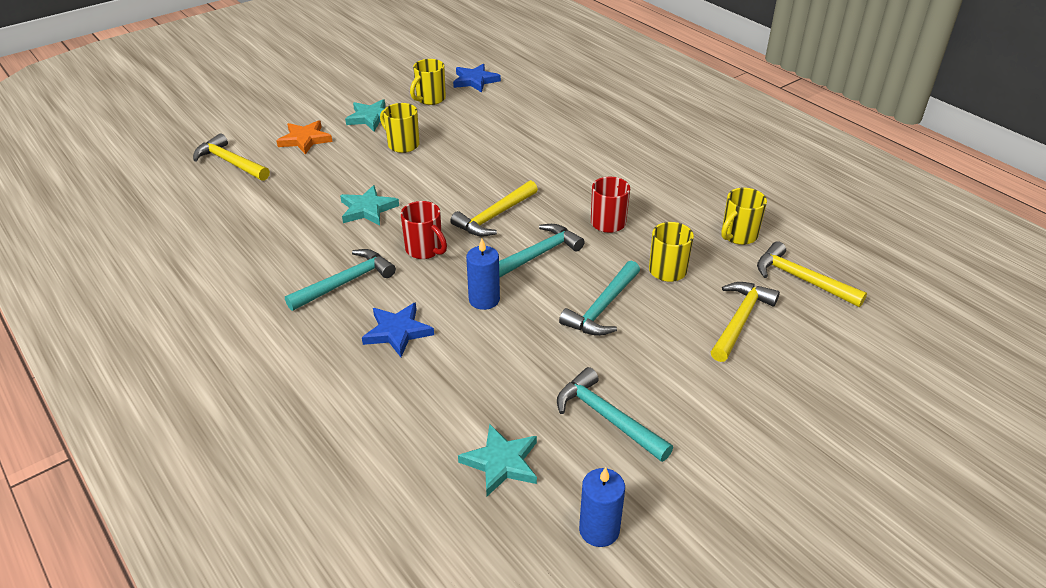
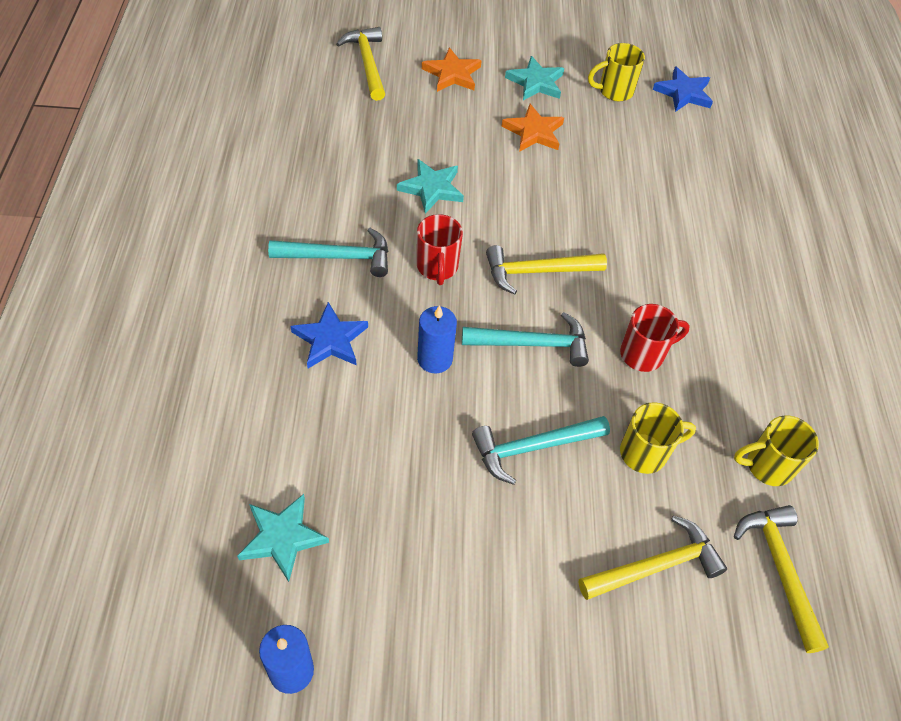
camera: 35 degrees right, 15 degrees up
yellow mug [380,103,419,153] -> orange star [502,104,564,152]
turquoise hammer [557,367,673,462] -> none

